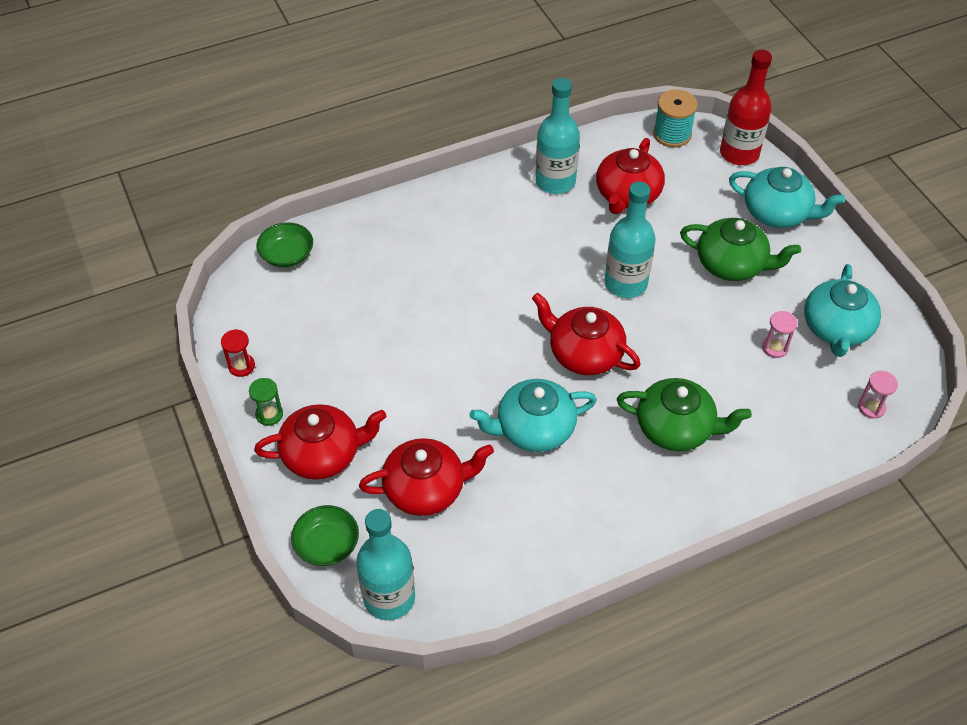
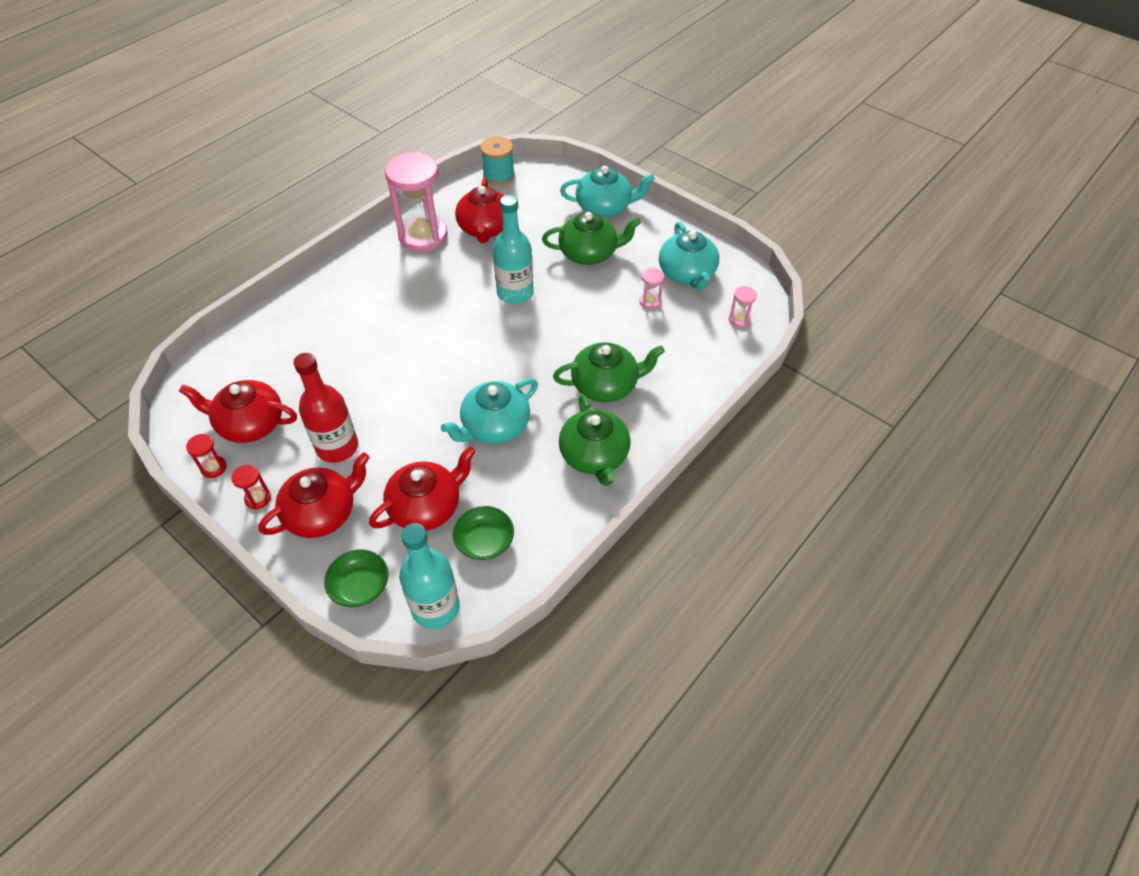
camera: 25 degrees left, 0 degrees up
green hourglass [249,378,283,426] -> red hourglass [231,465,271,509]
green bowl [257,222,313,267] -> green bowl moved to [453,506,514,560]
red teapot [532,293,641,375] -> red teapot moved to [179,380,297,443]
turquoise bottle [535,78,580,194] -> pink hourglass [385,152,448,252]
red bottle [720,50,772,165] -> red bottle moved to [293,353,358,463]
none -> green teapot [559,394,631,486]

